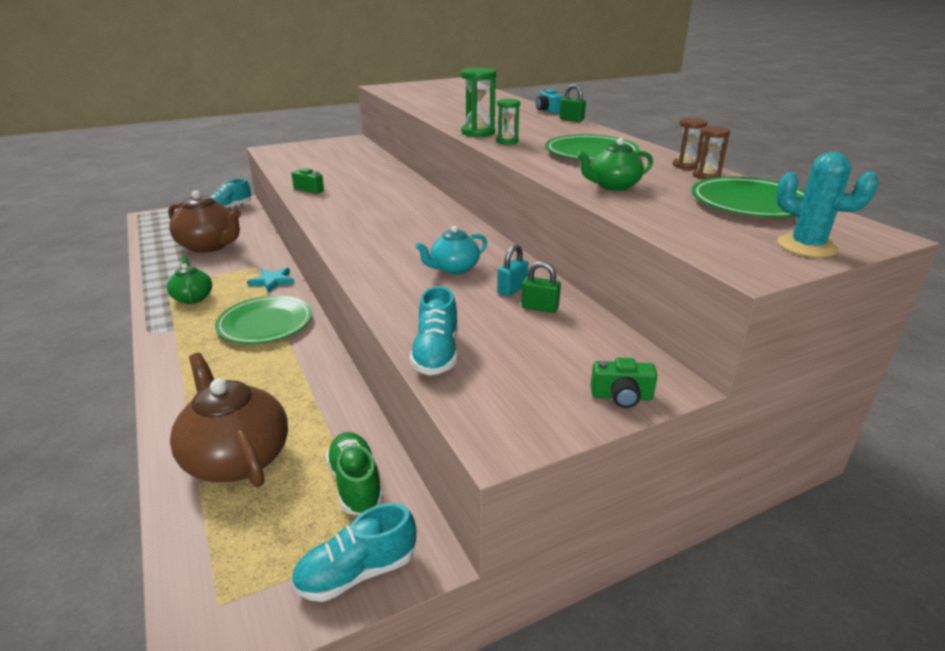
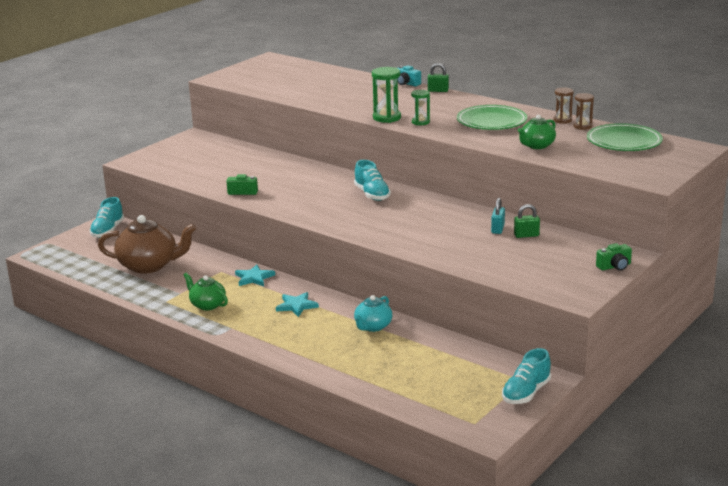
camera: 25 degrees left, 5 degrees down
brown teapot [170,353,288,487] -> none
green plate [215,296,312,344] -> turquoise star [276,292,319,317]
green shoe [326,432,383,515] -> none
turquoise shoe [410,286,458,376] -> turquoise shoe moved to [354,160,391,201]
turquoise teapot [415,226,487,274] -> turquoise teapot moved to [354,295,392,332]
turquoise cactus [776,152,879,258] -> none

